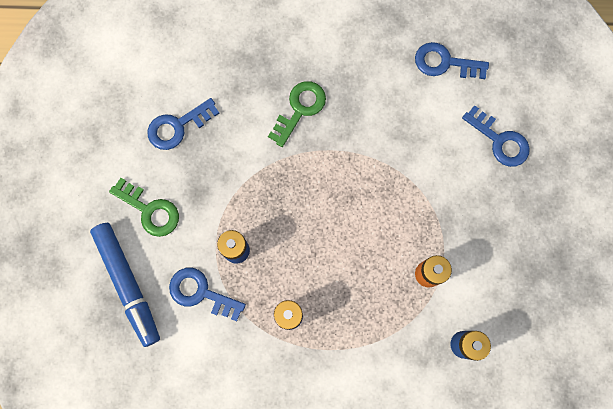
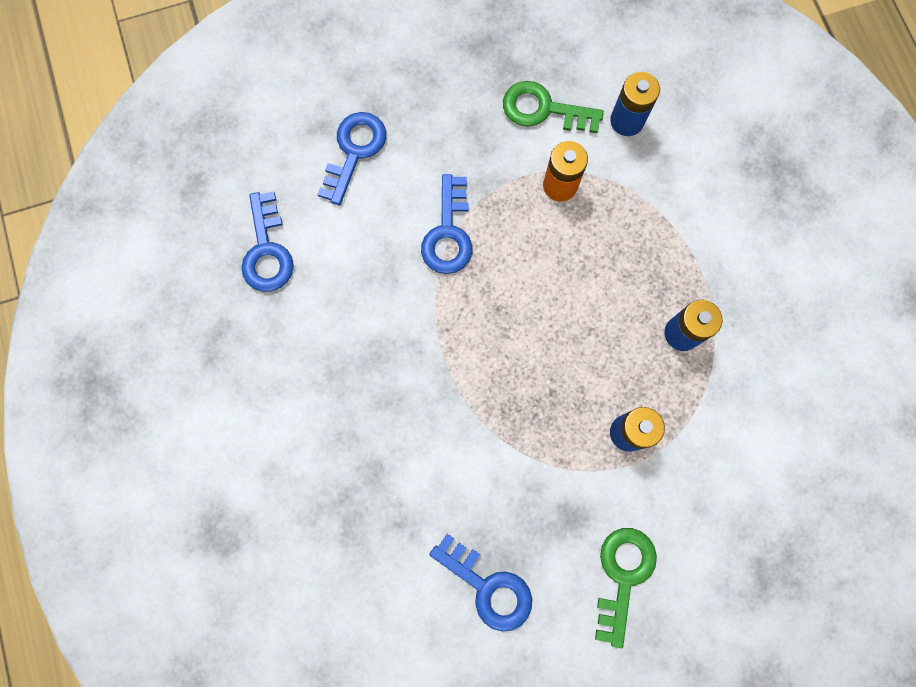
camera: 110 degrees left, 0 degrees up
blue marker [90,223,160,347] -> none
blue key [169,268,246,321] -> blue key moved to [421,174,472,274]
green key [268,81,326,147] -> green key moved to [503,81,604,133]

